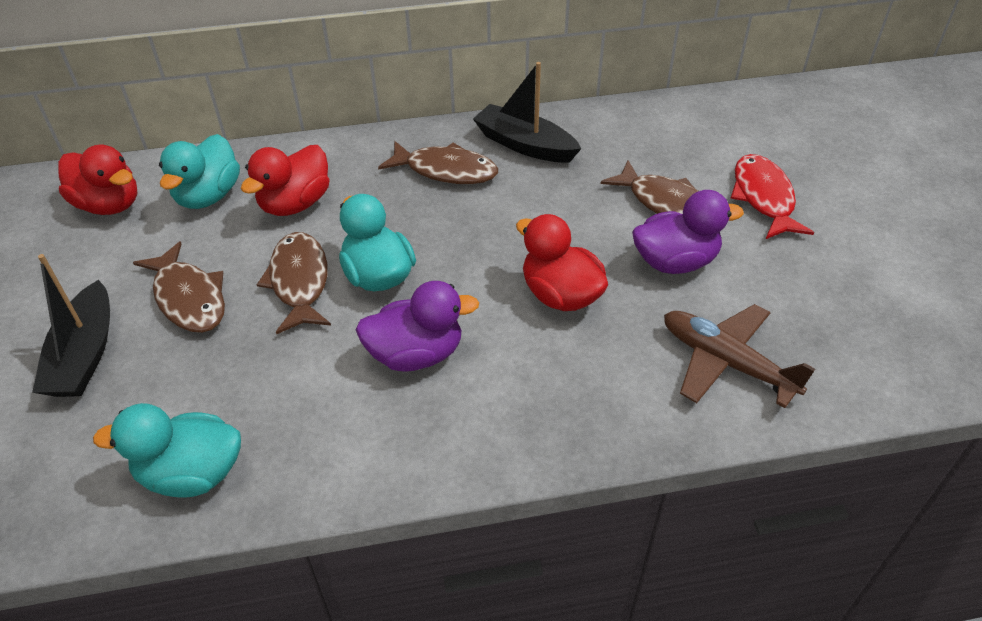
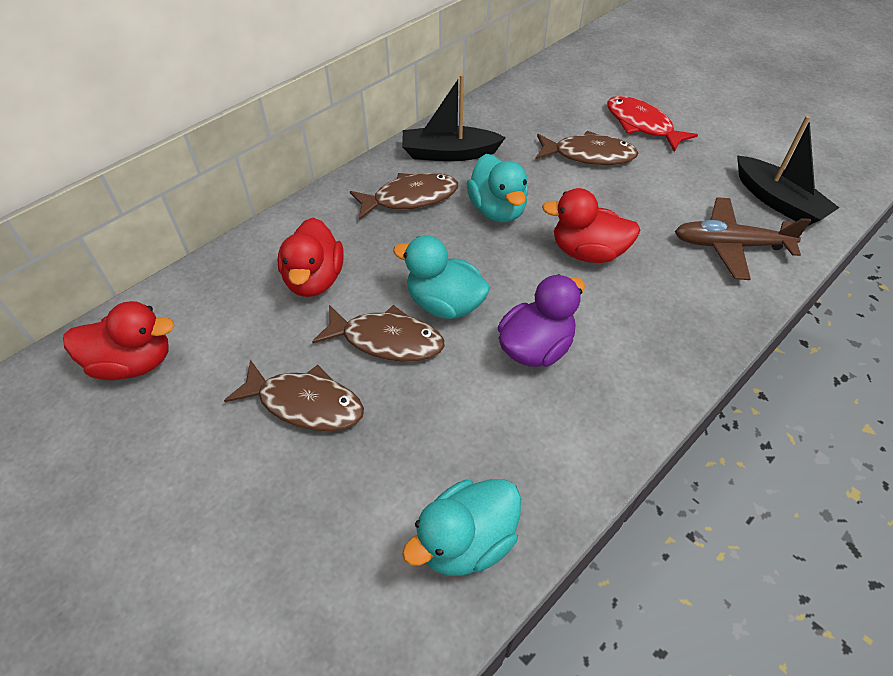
camera: 35 degrees left, 5 degrees up
black boat [32,254,110,397] -> black boat moved to [737,115,839,226]
turquoise duck [159,134,240,209] -> turquoise duck moved to [466,154,528,223]
brown fish [257,232,331,334] -> brown fish turned 150 degrees clockwise [312,305,445,362]
purple duck [632,190,744,274] -> none

